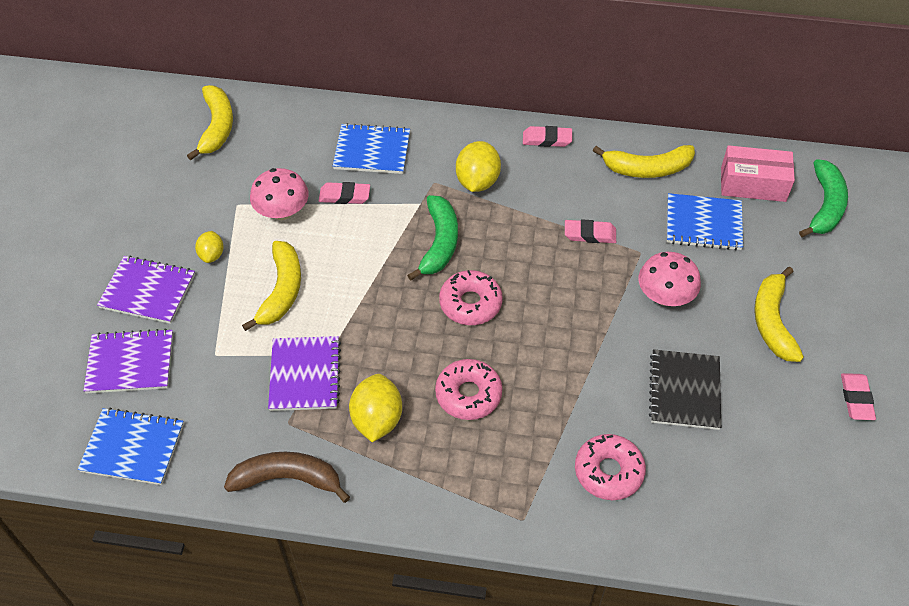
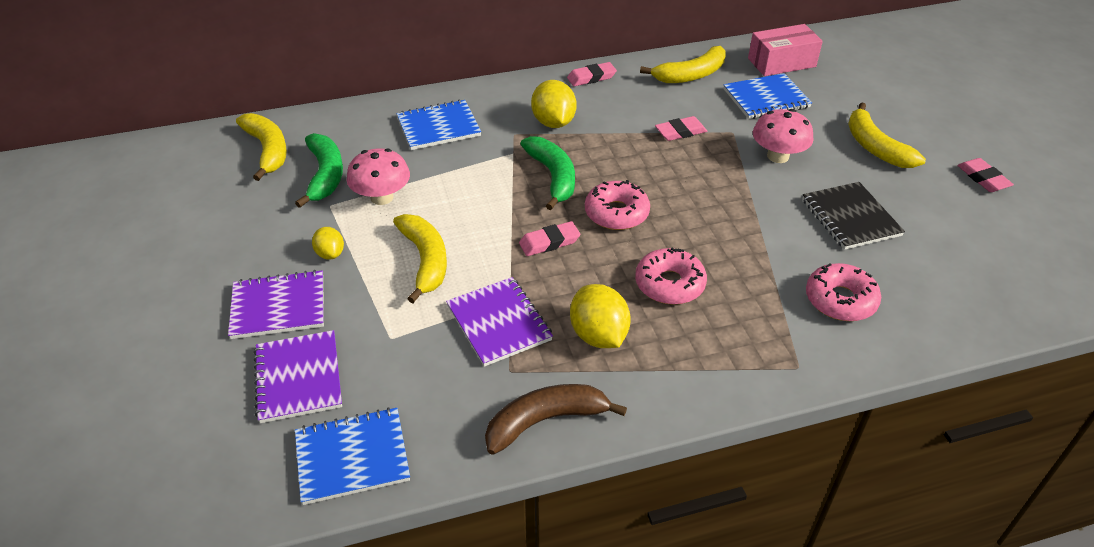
camera: 25 degrees left, 10 degrees down
purple notebook [84,328,173,394] -> purple notebook turned 75 degrees counterclockwise [254,330,342,423]
pink eraser [319,182,370,204] -> pink eraser moved to [519,221,580,256]
green banana [799,159,848,237] -> green banana moved to [295,133,343,208]

